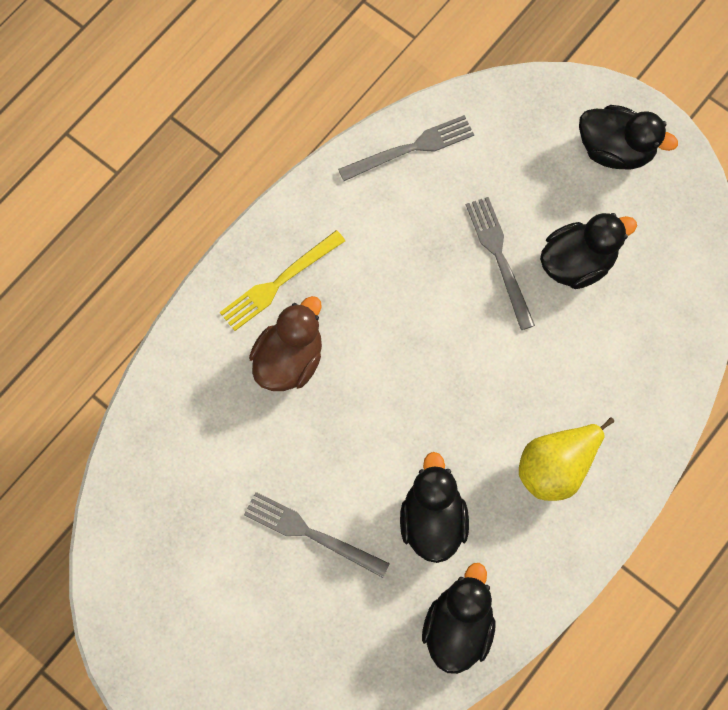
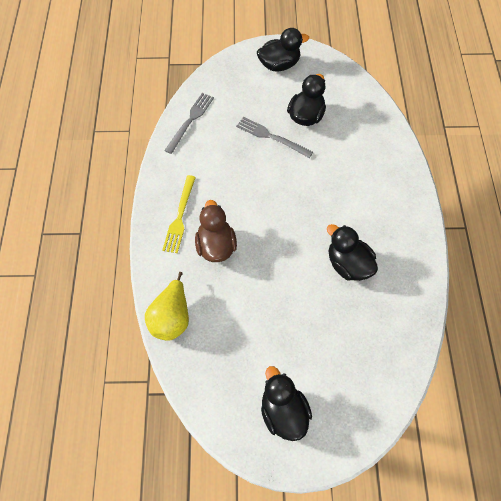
camera: 40 degrees left, 10 degrees down
grey fork [244,492,390,578] -> none
black duck [422,563,496,674] -> black duck moved to [261,366,312,441]
yellow pear [519,417,614,501] -> yellow pear moved to [145,272,189,341]

